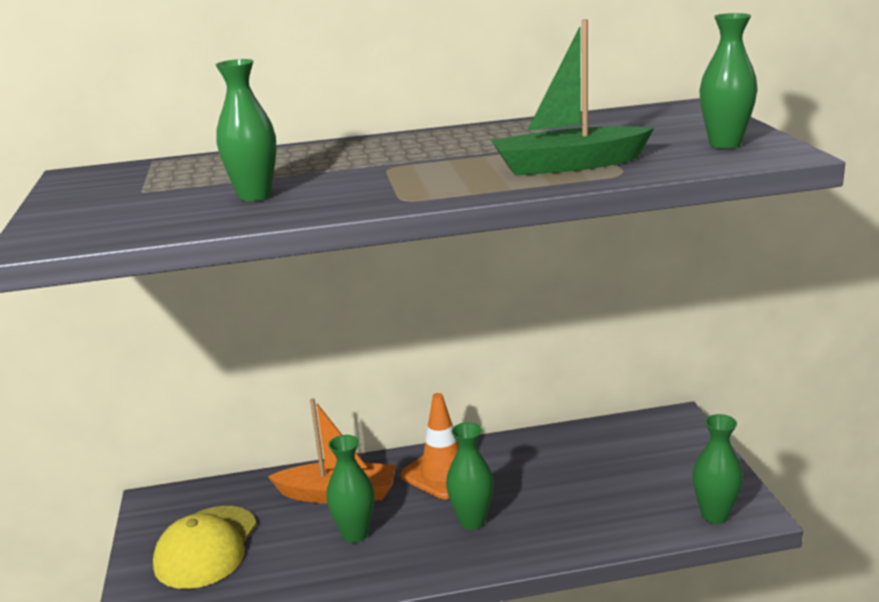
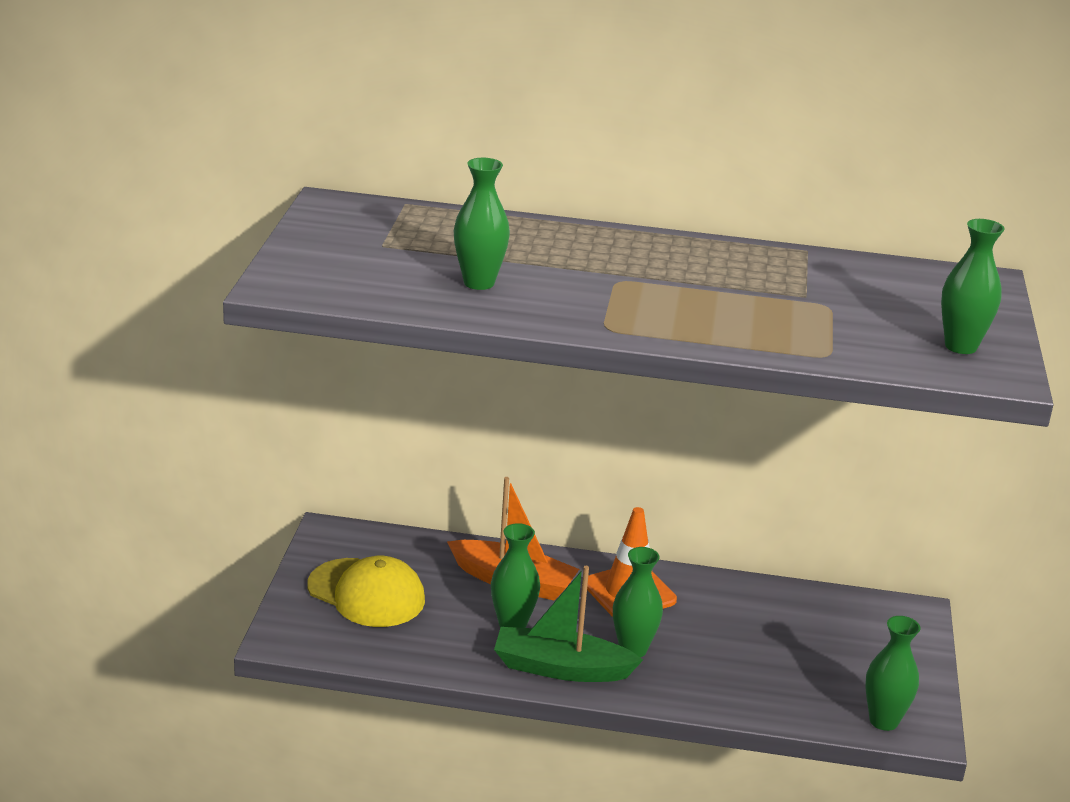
camera: 15 degrees right, 5 degrees up
yellow cap [153,506,257,589] -> yellow cap turned 90 degrees counterclockwise [307,556,425,627]
green boat [491,19,654,176] -> green boat moved to [494,566,643,682]

